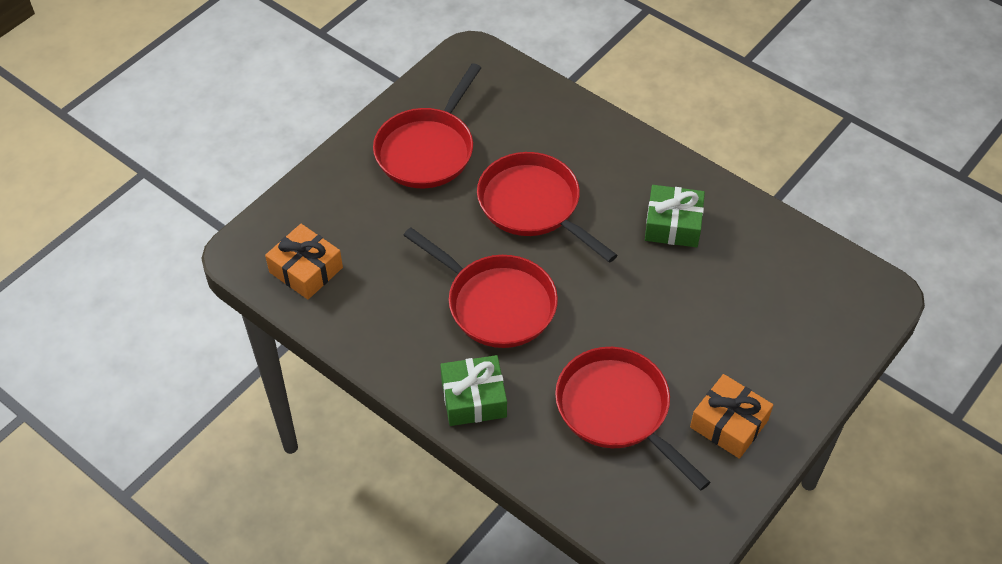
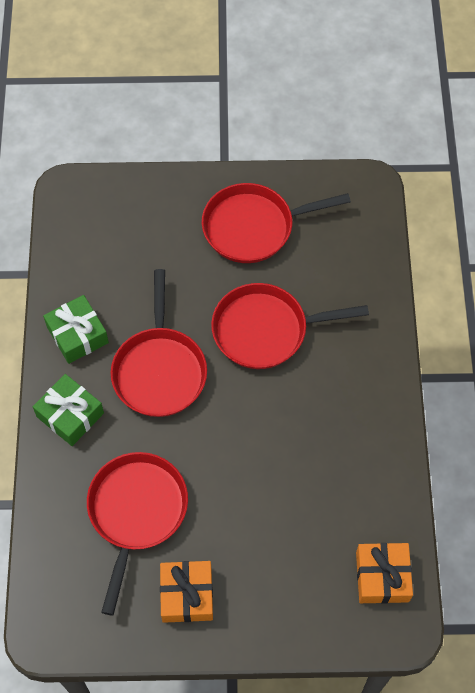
camera: 50 degrees right, 10 degrees up
orange gift [265,224,343,299] -> orange gift moved to [356,543,413,604]
red pan [477,152,617,263] -> red pan turned 105 degrees counterclockwise [211,283,369,369]
green gift [645,185,705,247] -> green gift moved to [43,295,109,364]

